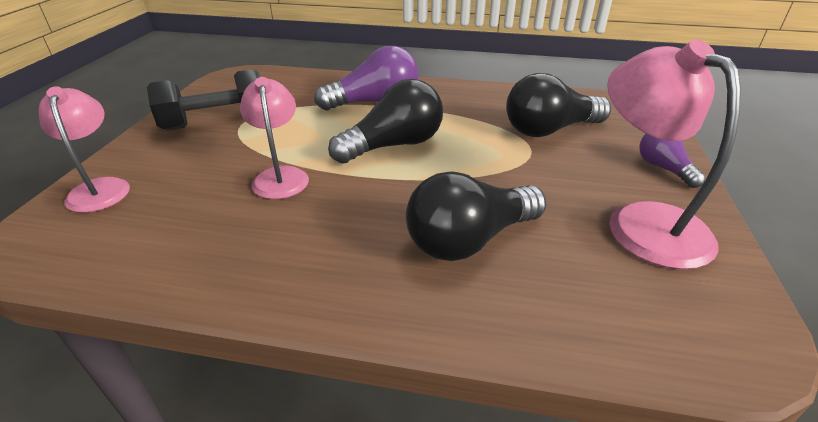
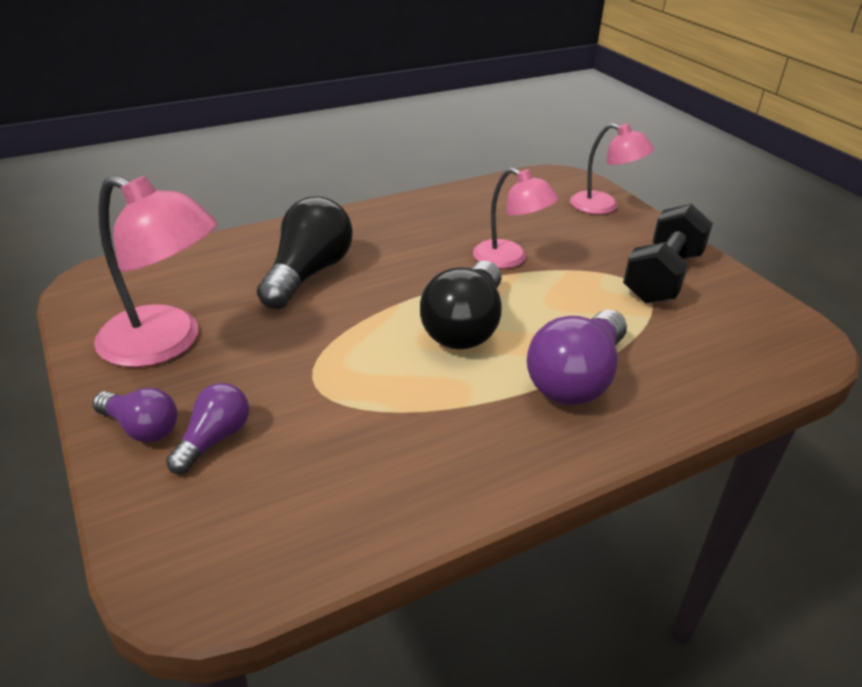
camera: 140 degrees right, 0 degrees up
black light bulb [506,73,611,137] -> none
none -> purple light bulb [166,383,249,474]

